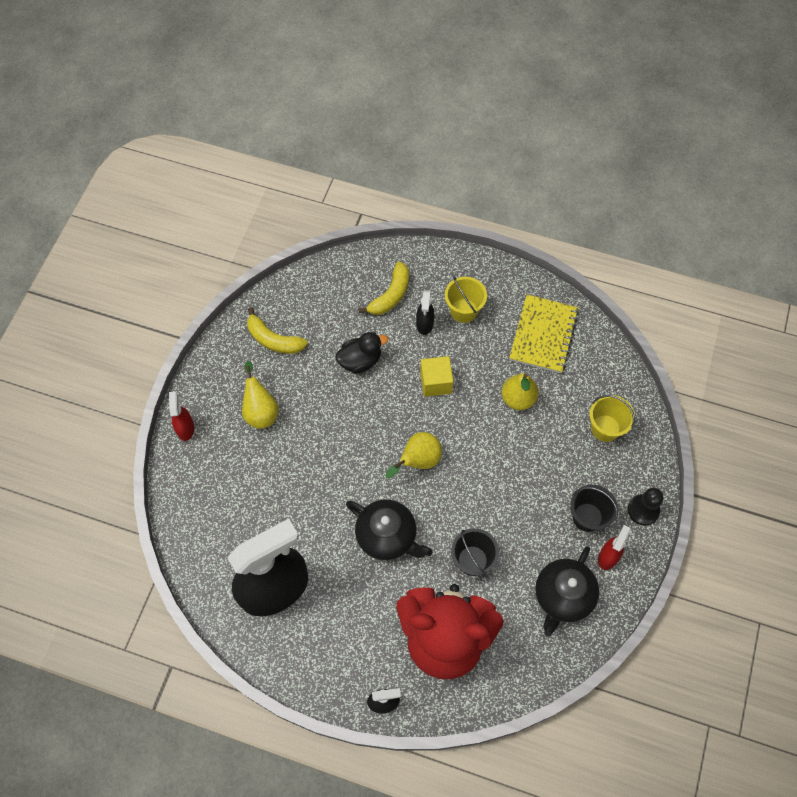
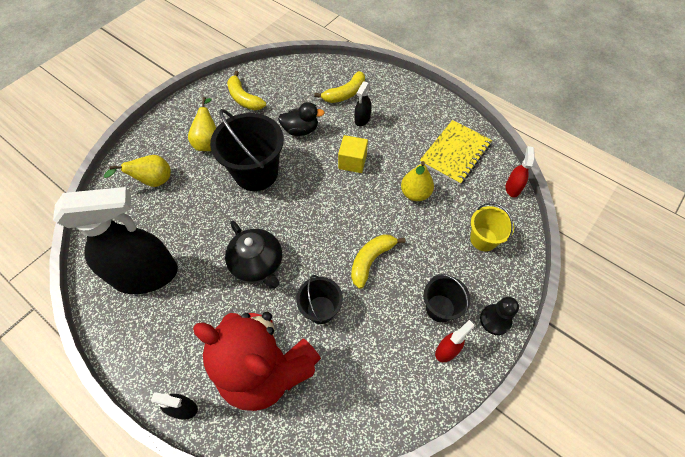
camera: 20 degrees right, 5 degrees down
red spray bottle [169,391,194,441] -> red spray bottle moved to [506,146,535,197]
yellow pear [385,432,442,478] -> yellow pear moved to [104,155,171,187]
yellow bucket [445,277,487,323] -> none
black teapot [535,546,599,636] -> none
none -> black bucket [210,109,284,191]
none -> yellow banana [351,234,405,289]

